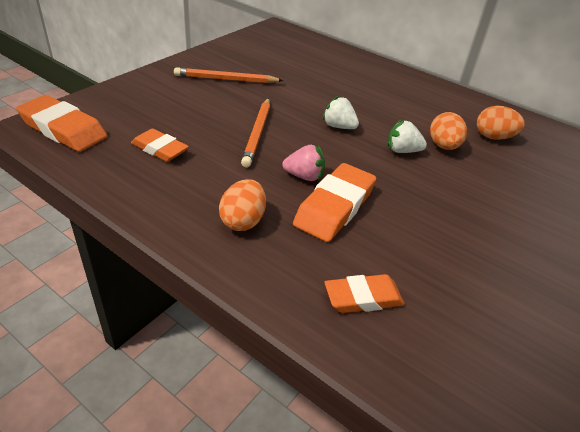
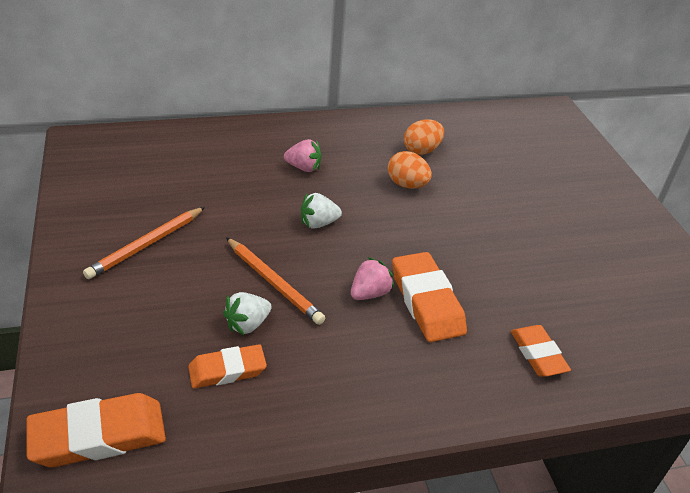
camera: 50 degrees left, 0 degrees up
orange egg [219,179,266,231] -> none
orange eraser [324,274,405,313] -> orange eraser turned 45 degrees counterclockwise [511,325,571,377]
white strawberry [387,120,427,153] -> white strawberry moved to [223,292,272,335]
none -> pink strawberry [284,139,321,172]

